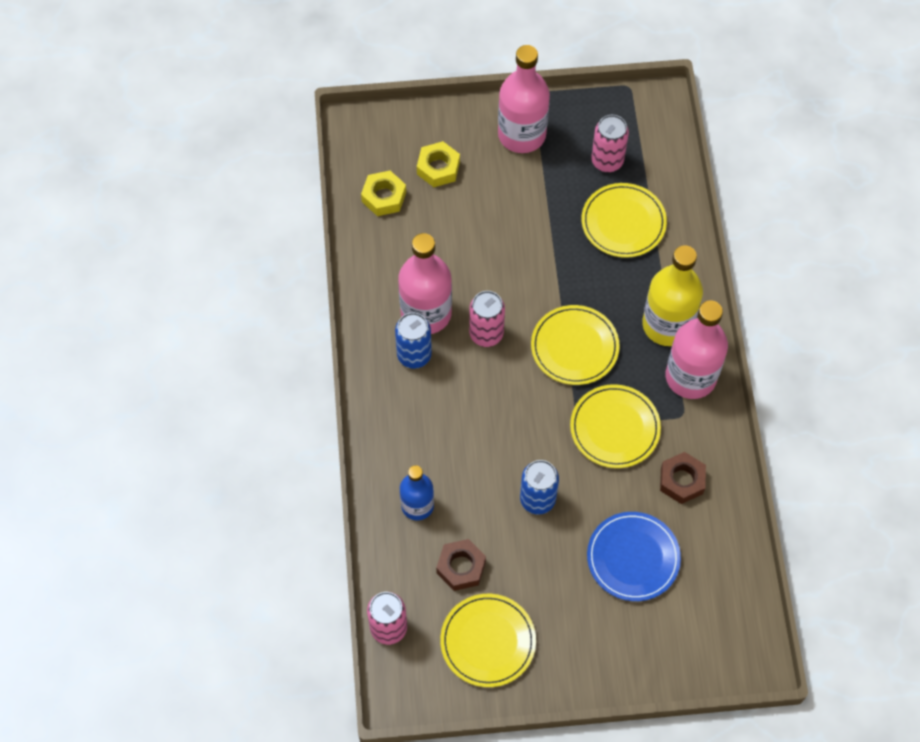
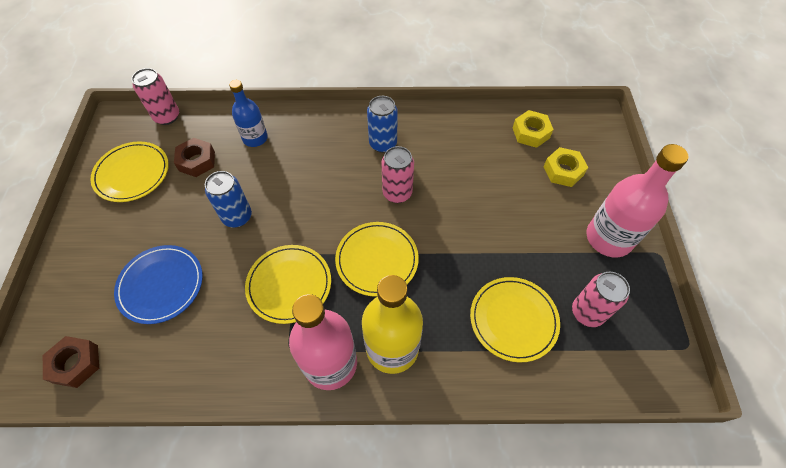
camera: 95 degrees right, 5 degrees down
pink bottle [398,233,452,334] -> none
brown nut [660,452,706,504] -> brown nut moved to [43,336,99,388]

